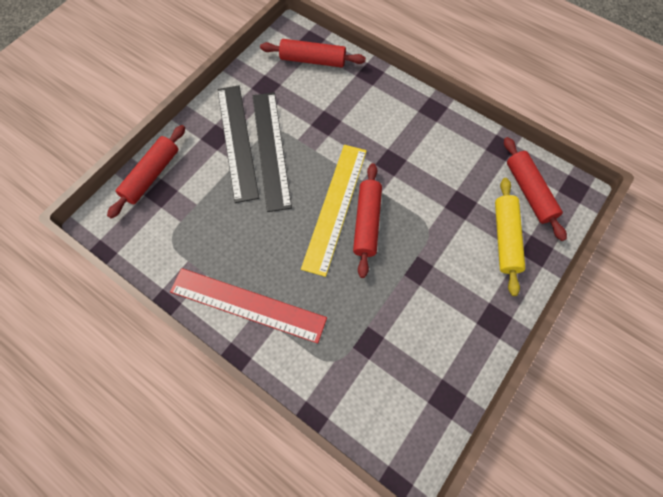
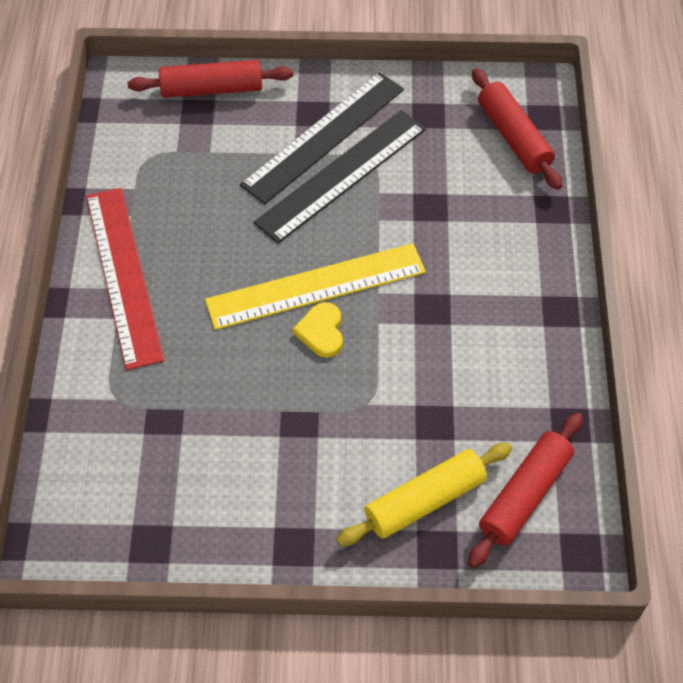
camera: 55 degrees right, 10 degrees down
red rolling pin [353,163,382,278] -> yellow heart [293,302,343,358]

